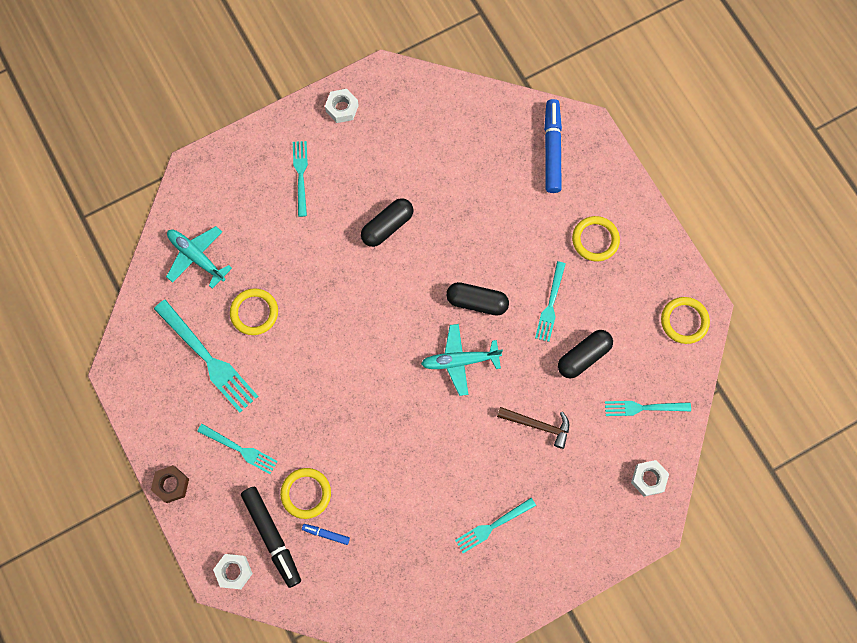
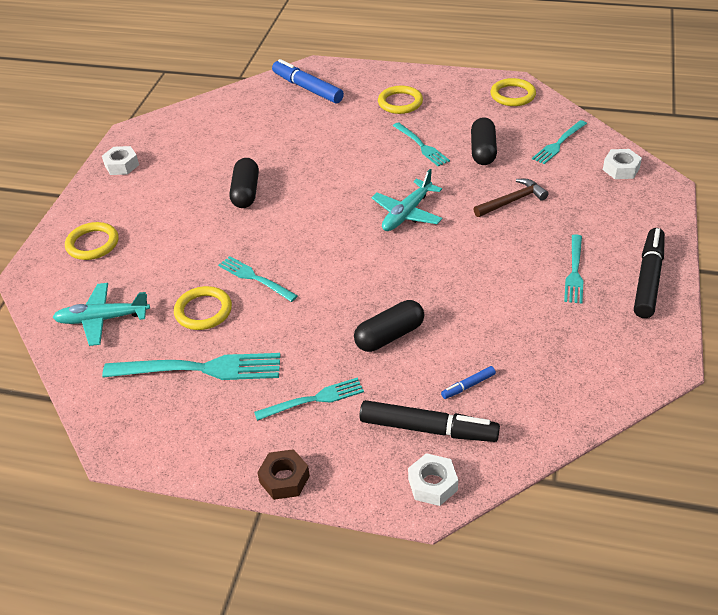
camera: 45 degrees left, 30 degrees down
yellow ring [280,468,331,519] -> yellow ring moved to [65,222,118,260]
turquoise fork [293,141,308,217] -> turquoise fork moved to [218,256,298,302]
black capsule [446,282,509,316] -> black capsule moved to [354,300,424,352]
none -> black marker [634,228,665,318]

